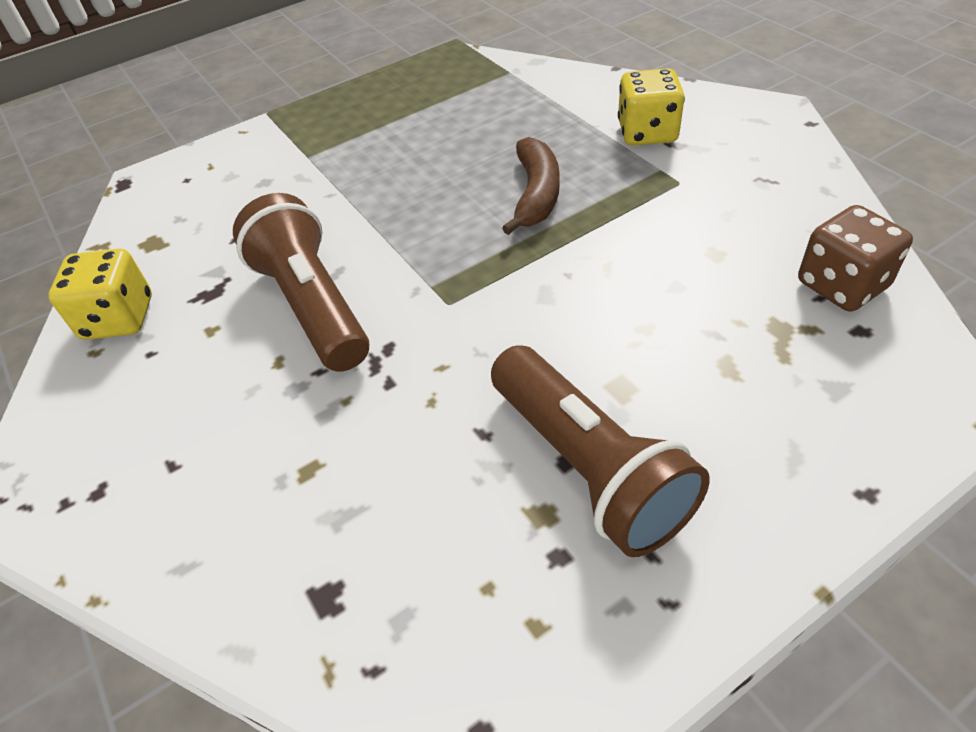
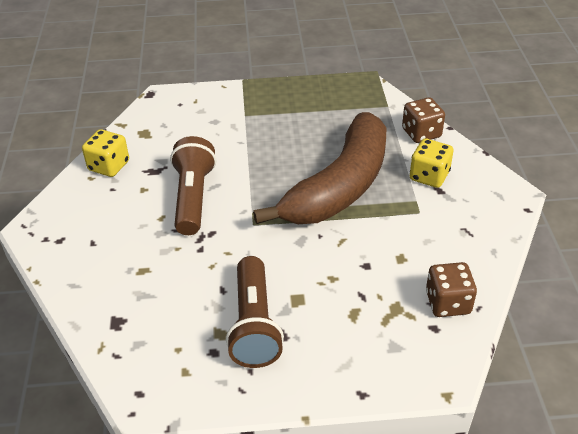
camera: 25 degrees right, 5 degrees down
brown banana [502,137,560,235] -> brown banana [253,112,386,224], size x2.26
none -> brown dice [402,97,445,143]

